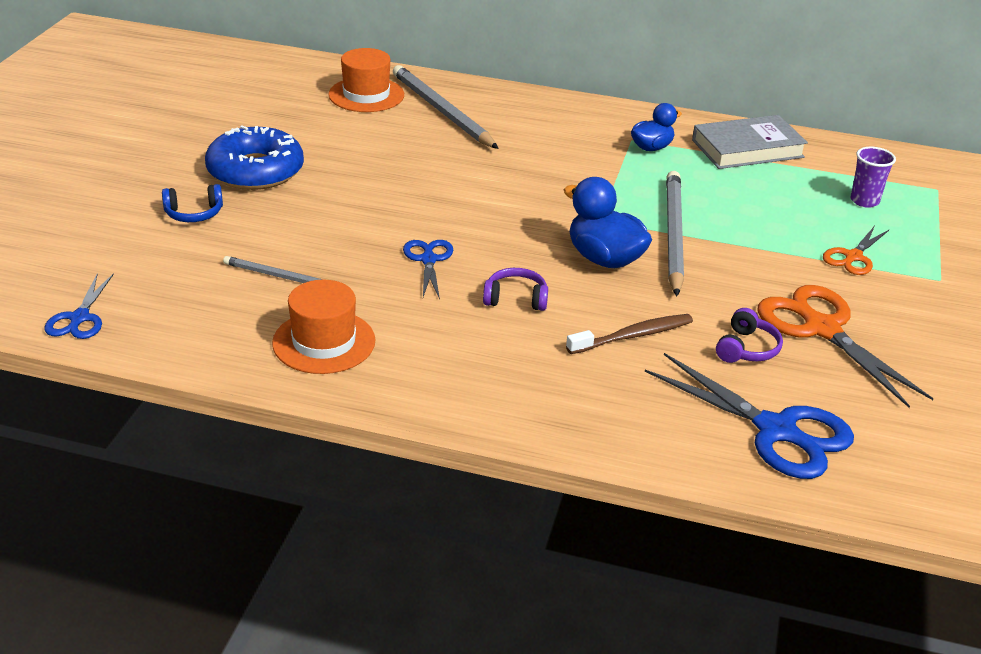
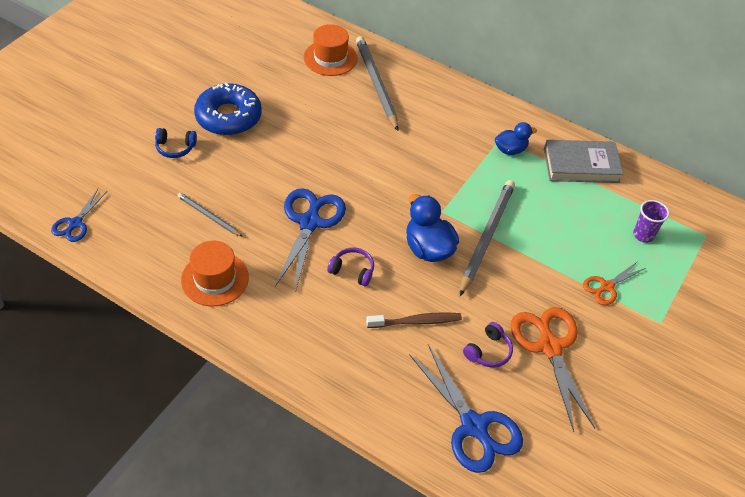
camera: 15 degrees right, 15 degrees up
blue scissors [403,240,453,299] -> blue scissors [275,188,346,289], size x1.81

